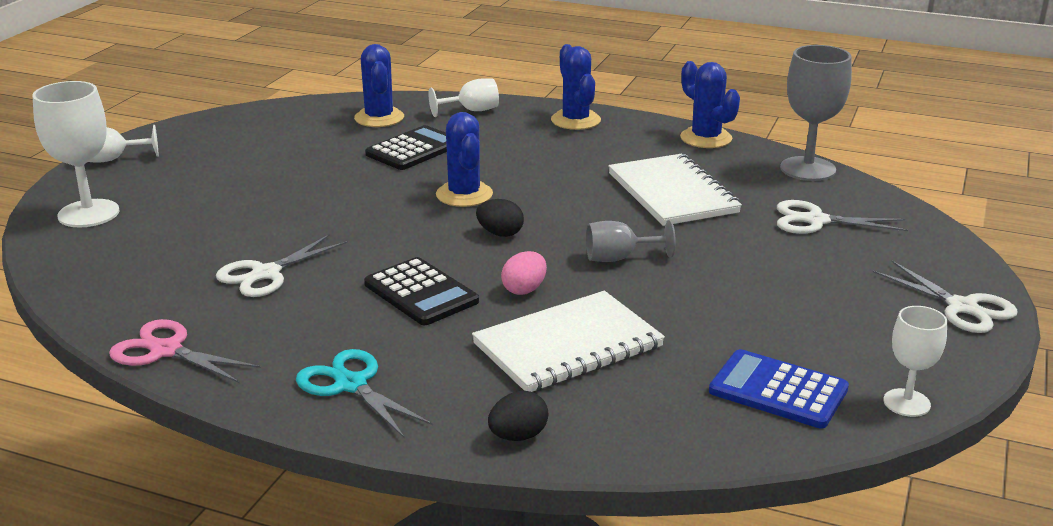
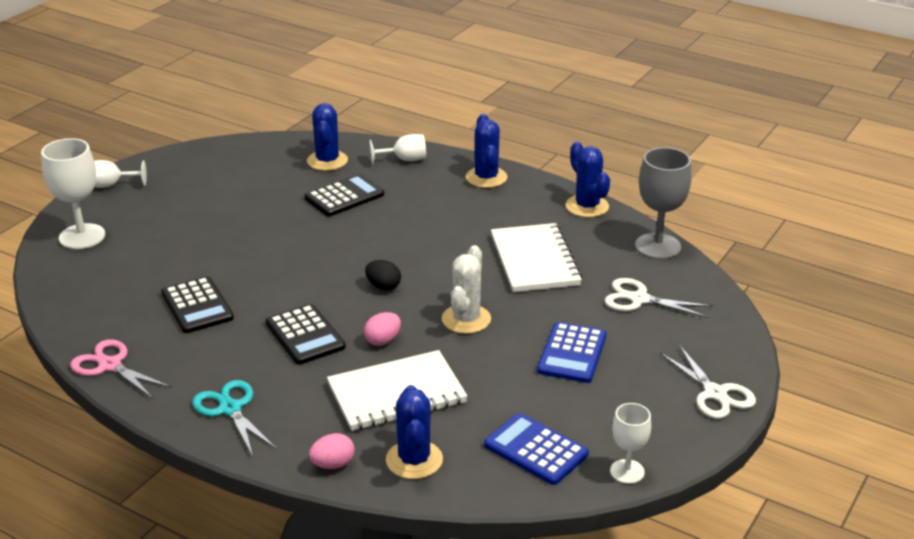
camera: 10 degrees right, 5 degrees up
white scissors [216,234,348,297] -> black calculator [161,276,234,333]
blue cactus [436,112,493,207] -> blue cactus moved to [386,385,443,479]
black egg [488,391,548,441] -> pink egg [309,433,355,469]
grey goblet [586,220,676,262] -> white cactus [442,245,491,334]
none -> blue calculator [537,322,606,383]

